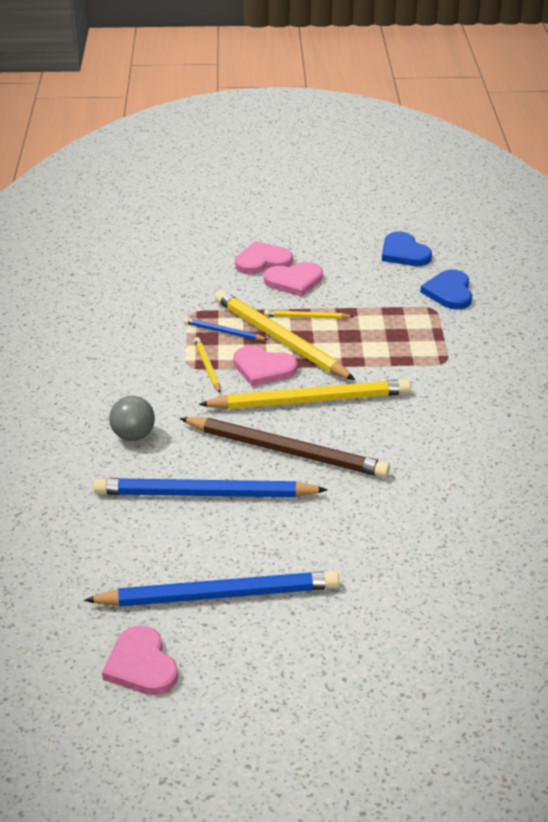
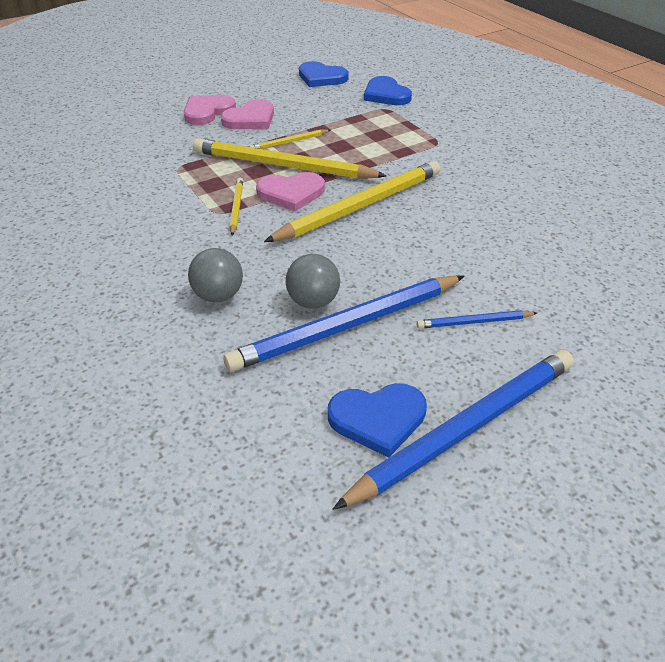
camera: 30 degrees left, 5 degrees up
pink heart [102,626,178,695] -> none
brown pencil [179,417,390,478] -> none
blue pencil [184,318,268,340] -> blue pencil moved to [416,310,537,329]
yellow pencil [194,337,220,393] -> yellow pencil turned 45 degrees clockwise [230,177,243,236]
none -> grey ball [286,254,340,309]
none -> blue heart [328,383,427,458]

